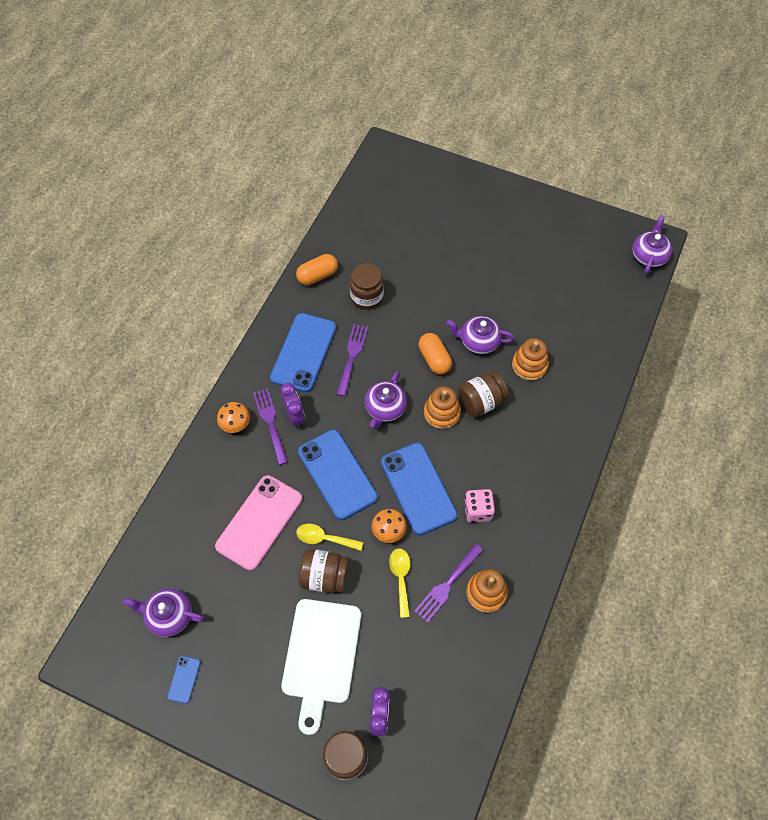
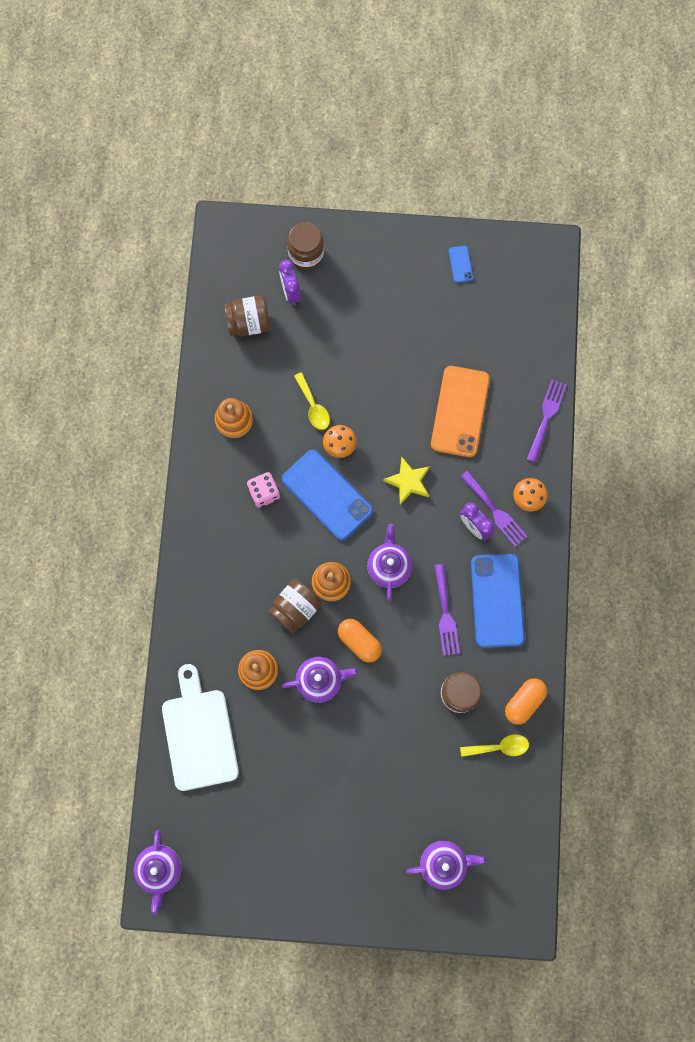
camera: 160 degrees right, 15 degrees up
purple teapot [123,588,204,637] -> purple teapot moved to [406,841,486,890]
pink phone [215,475,302,571] -> orange phone [431,366,490,457]
white cutting board [281,599,361,735] -> white cutting board moved to [162,664,239,791]
yellow spoon [296,524,363,551] -> yellow spoon moved to [460,735,529,757]
blue phone [298,430,378,520] -> yellow star [383,457,430,505]
brown jar [299,549,349,593] -> brown jar moved to [224,295,270,336]
purple fork [414,543,483,623] -> purple fork moved to [527,379,566,463]

